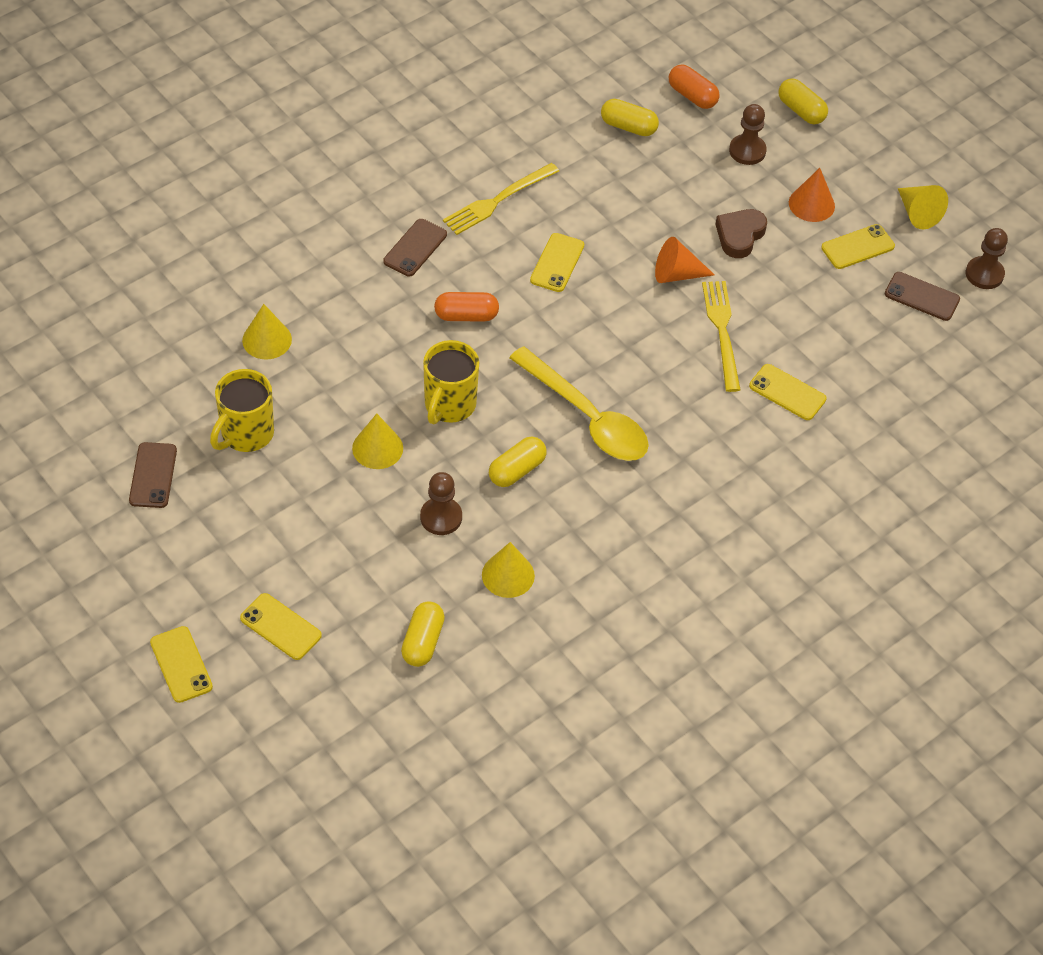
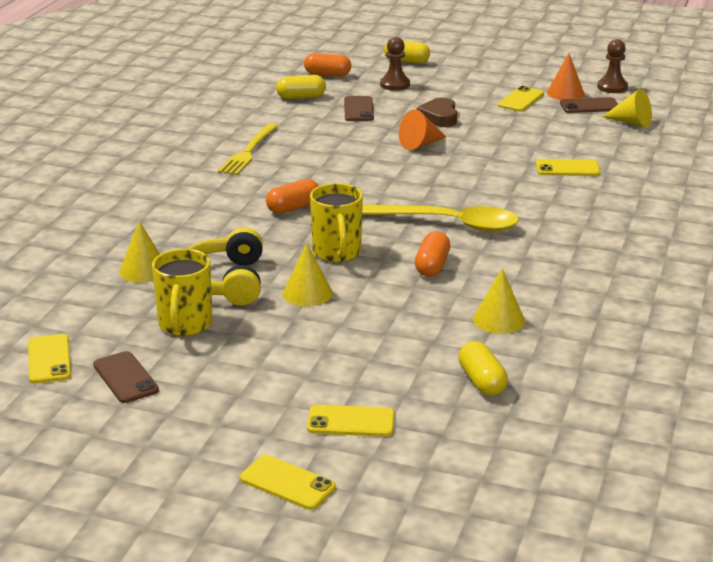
camera: 30 degrees left, 25 degrees down
brown phone [383,219,447,277] -> brown phone moved to [344,96,374,121]
brown pawn [420,472,462,535] -> none
yellow capsule [489,437,547,487] -> orange capsule [415,231,450,276]
yellow phone [530,233,584,292] -> yellow phone moved to [28,334,71,384]
yellow fork [702,281,741,392] -> none
orange cone [789,168,835,222] -> orange cone moved to [547,53,584,100]
yellow cone [898,185,948,230] -> yellow cone moved to [602,89,652,128]
none -> yellow headphones [187,227,263,305]

